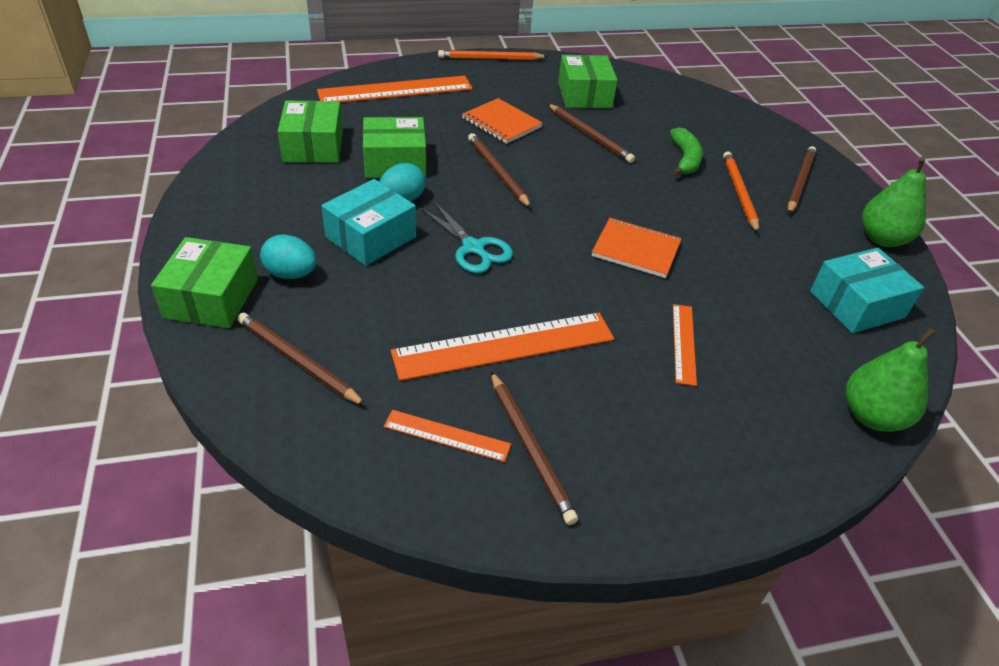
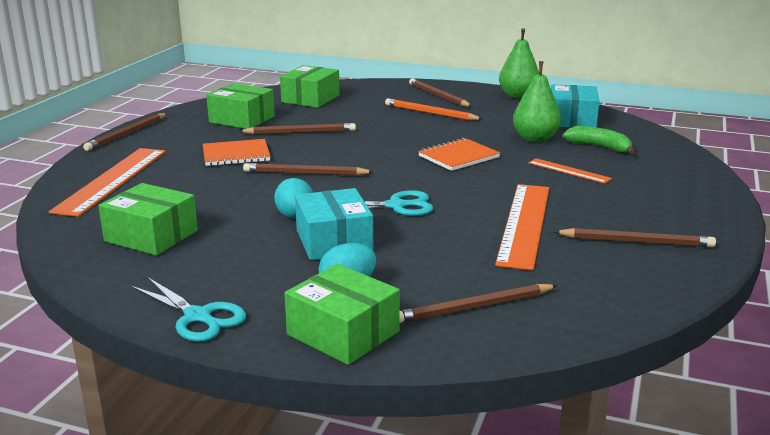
camera: 55 degrees left, 20 degrees down
green box [363,117,426,178] -> green box moved to [280,65,340,108]
orange ruler [384,410,511,462] -> none
orange pencil [438,50,548,60] -> brown pencil [83,113,167,151]
green banana [670,127,703,176] -> green banana moved to [562,126,635,154]
green pear [846,328,936,432] -> green pear moved to [513,61,561,142]
none -> turquoise scissors [131,277,246,342]

